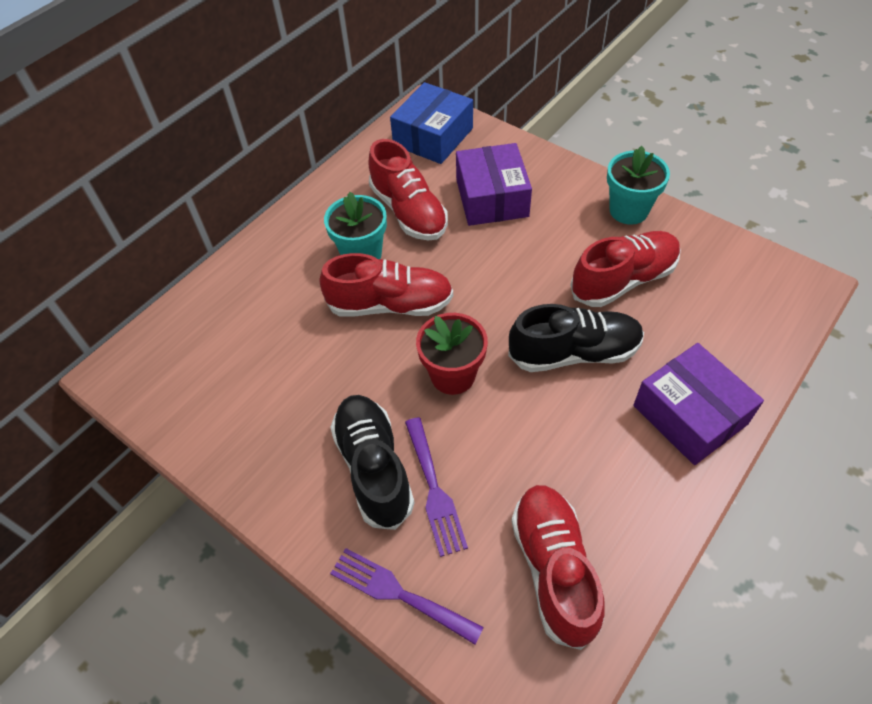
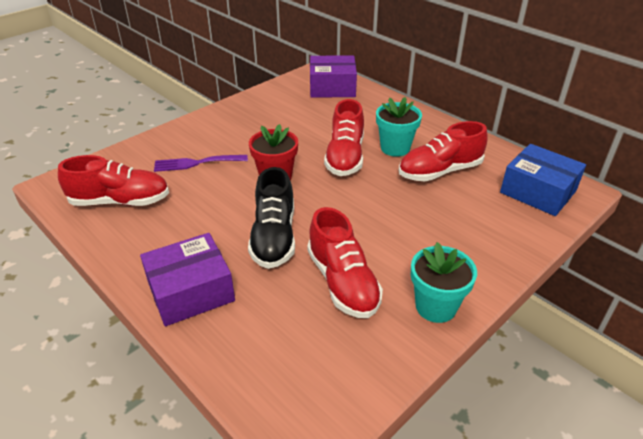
camera: 95 degrees right, 15 degrees down
black shoe [330,395,414,530] -> none
purple fork [330,548,484,645] -> none
purple box [456,143,532,226] -> purple box moved to [310,55,357,98]

